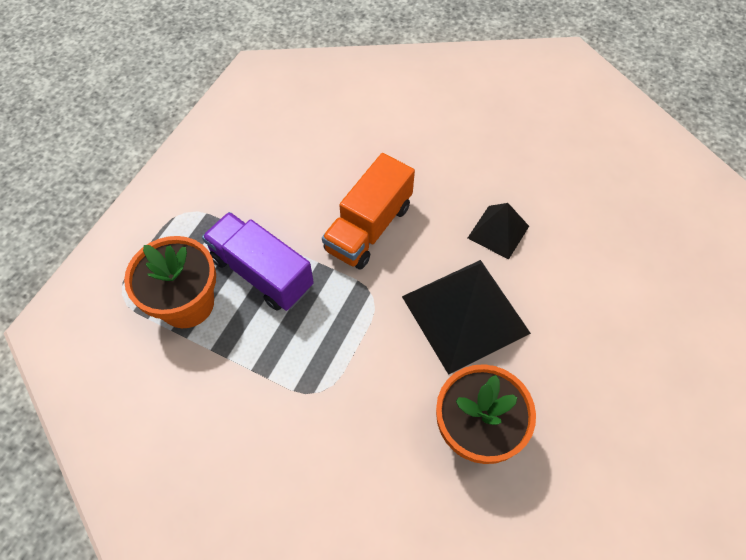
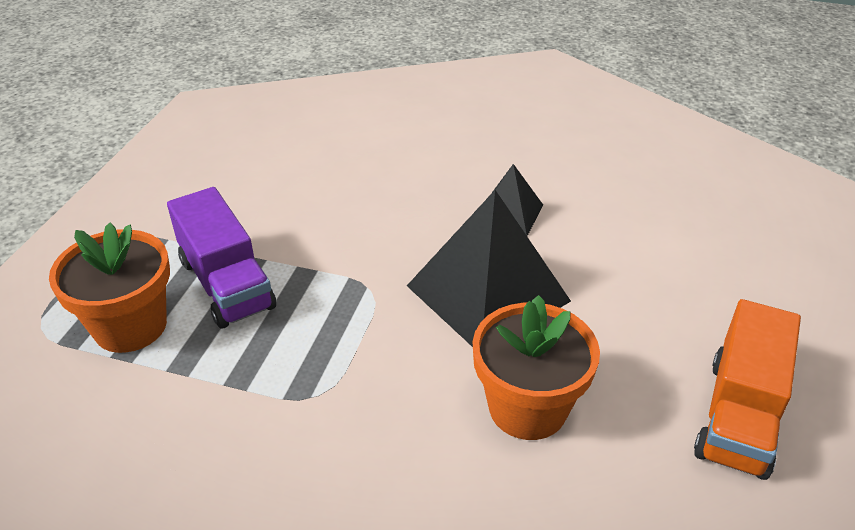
camera: 10 degrees left, 20 degrees down
purple truck [202,212,314,311] -> purple truck turned 150 degrees counterclockwise [167,187,276,329]
orange truck [322,153,415,269] -> orange truck moved to [694,299,801,480]

